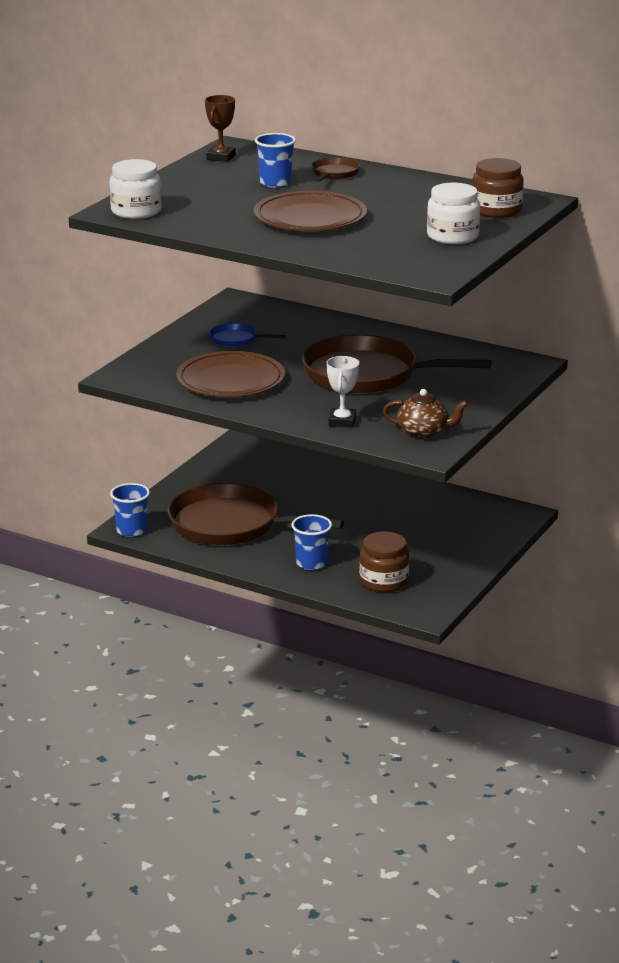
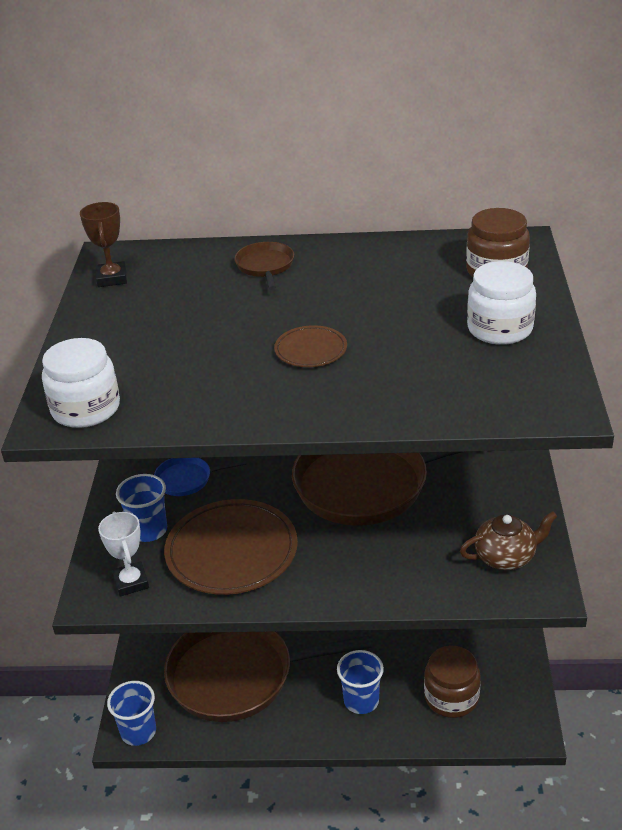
camera: 25 degrees left, 10 degrees up
brown plate [253,191,367,231] -> brown plate [274,325,347,367], size x0.50
blue cup [255,133,296,188] -> blue cup moved to [116,474,167,542]
white trophy [326,356,359,428] -> white trophy moved to [98,511,149,597]

